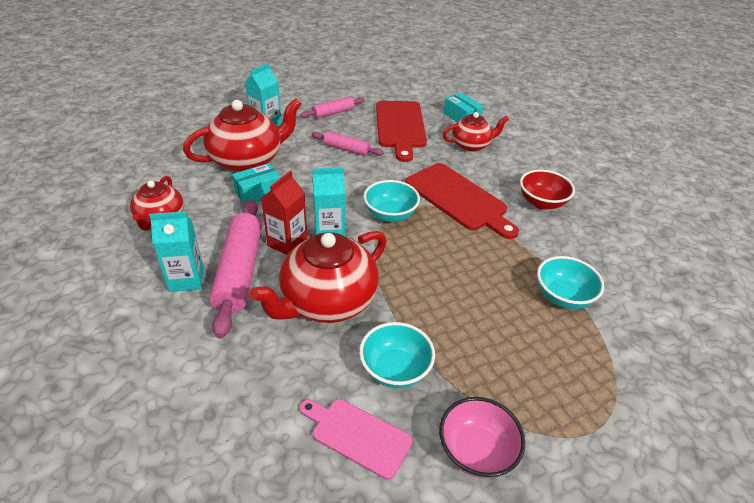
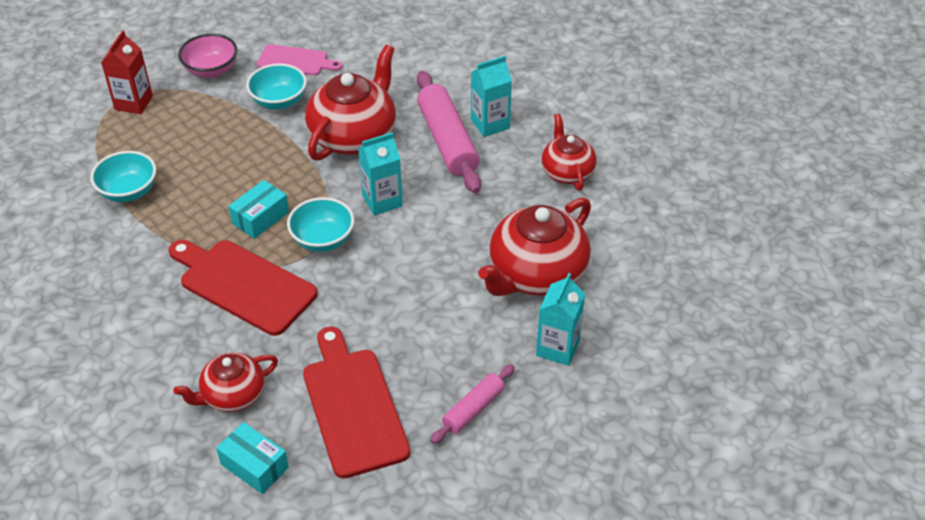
camera: 165 degrees right, 5 degrees up
turquoise box [232,163,281,203] -> turquoise box moved to [228,180,289,239]
red carton [261,171,307,255] -> red carton moved to [101,30,153,114]
pink rolling pin [312,131,384,156] -> none
red bowl [520,169,575,210] -> none

